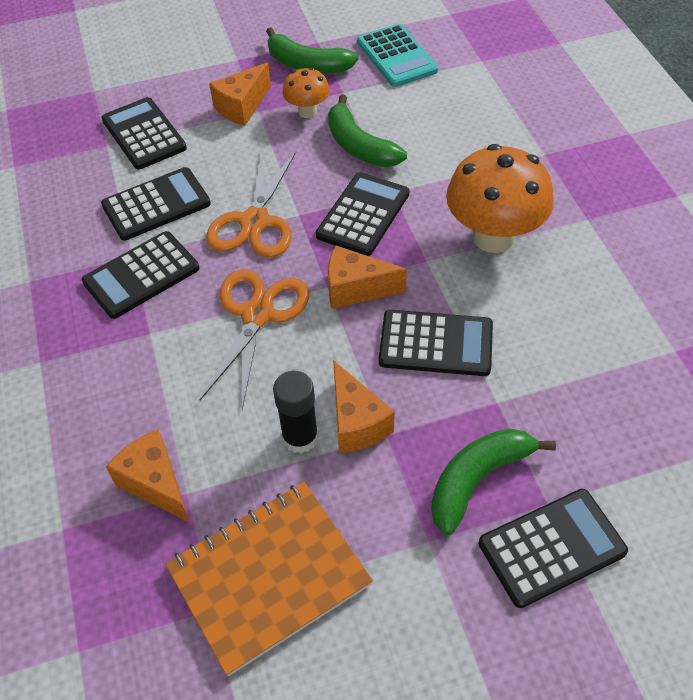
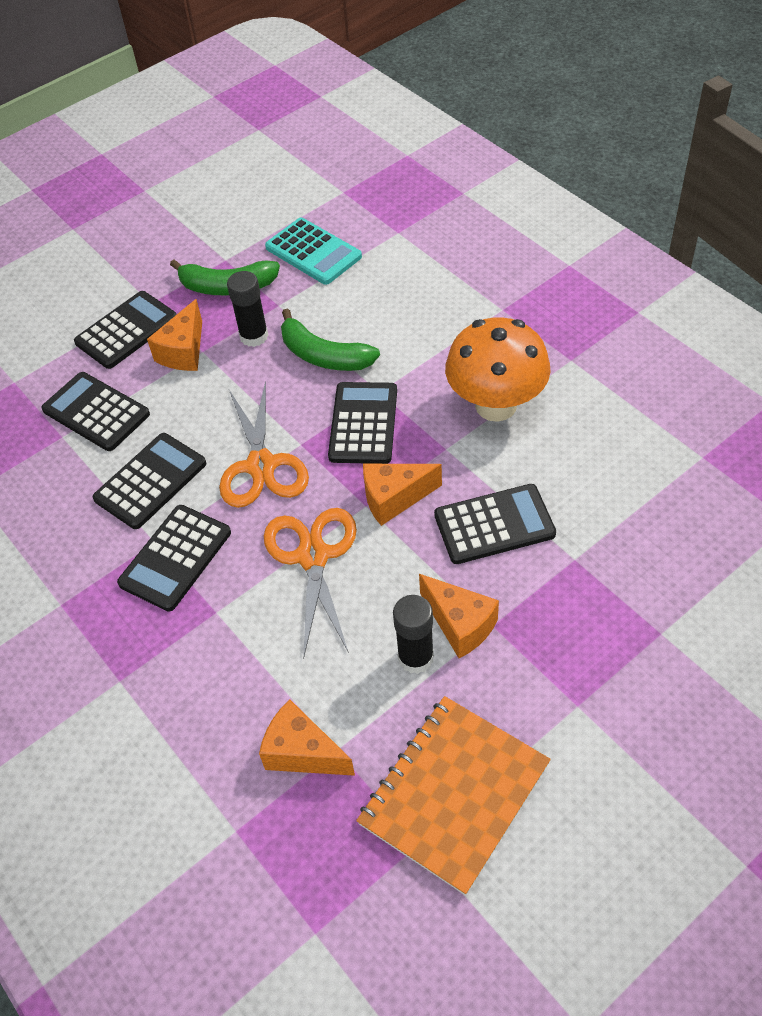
camera: 20 degrees left, 0 degrees up
orange mushroom [282,67,330,118] -> black glue stick [227,271,268,347]
green banana [431,428,556,535] -> none
black calculator [479,489,628,608] -> black calculator moved to [74,291,177,369]

